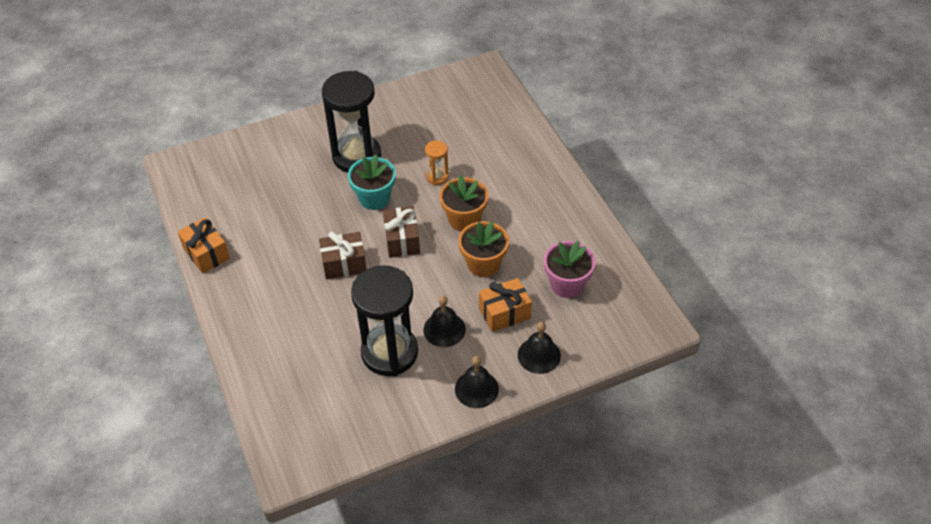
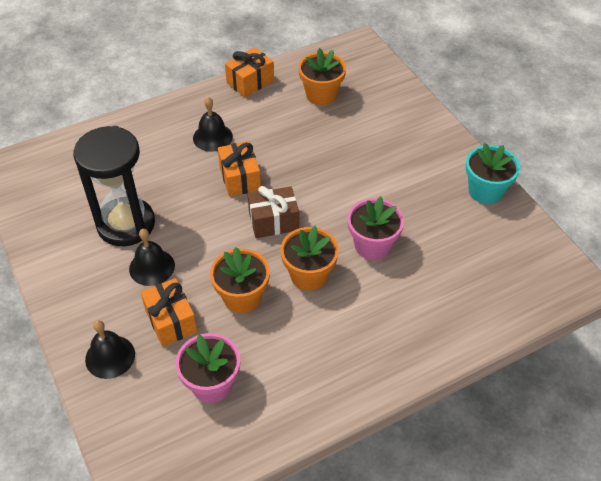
camera: 85 degrees right, 0 degrees up
brown gift [319,232,367,279] -> orange gift [218,141,261,197]
black hourglass [322,71,381,173] -> none
turquoise flower pot [348,154,396,210] -> turquoise flower pot moved to [466,143,520,204]
orange hourglass [425,141,448,185] -> pink flower pot [348,196,404,260]
black bell [455,356,499,408] -> black bell moved to [193,97,233,152]
none -> orange flower pot [298,48,346,105]

